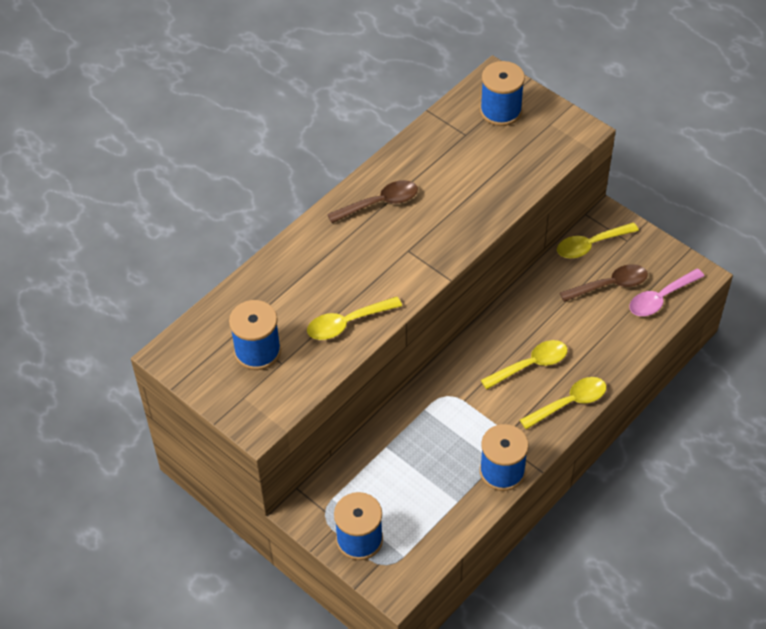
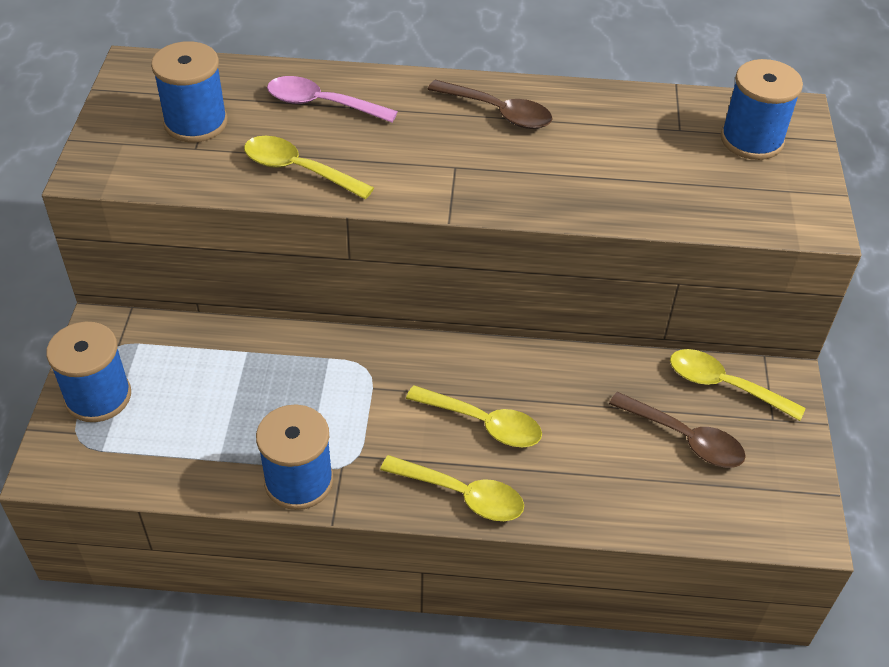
camera: 50 degrees right, 5 degrees down
pink spoon [629,268,704,316] -> pink spoon moved to [267,76,398,123]

